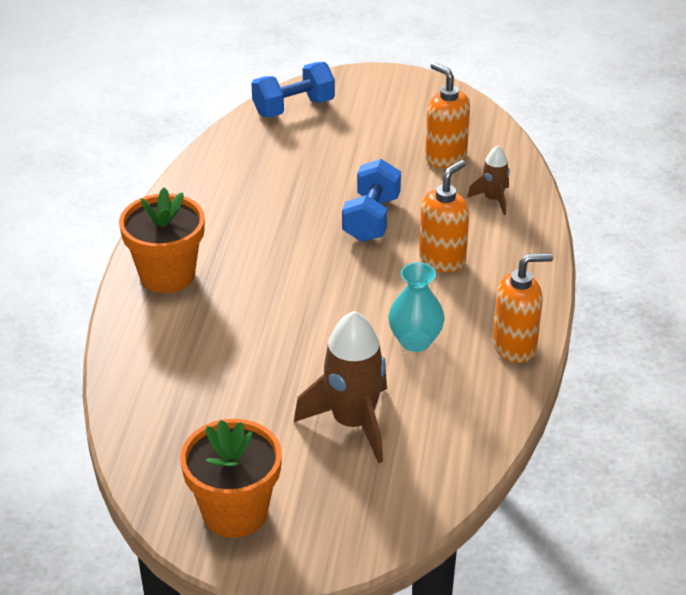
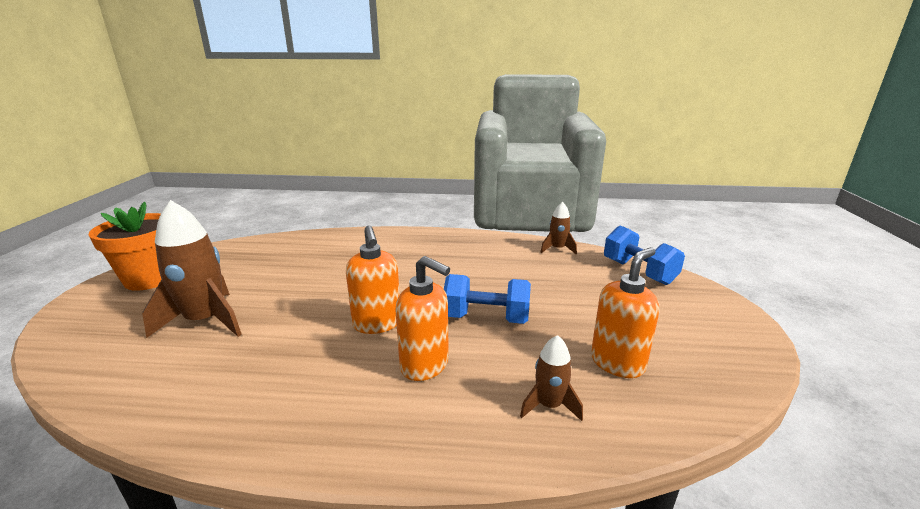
camera: 85 degrees right, 15 degrees down
orange flower pot [119,188,205,293] -> none
turquoise vase [388,262,445,352] -> none
orange soap dispenser [493,253,553,363] -> orange soap dispenser moved to [346,225,400,334]
none -> brown rocket [540,202,577,254]

